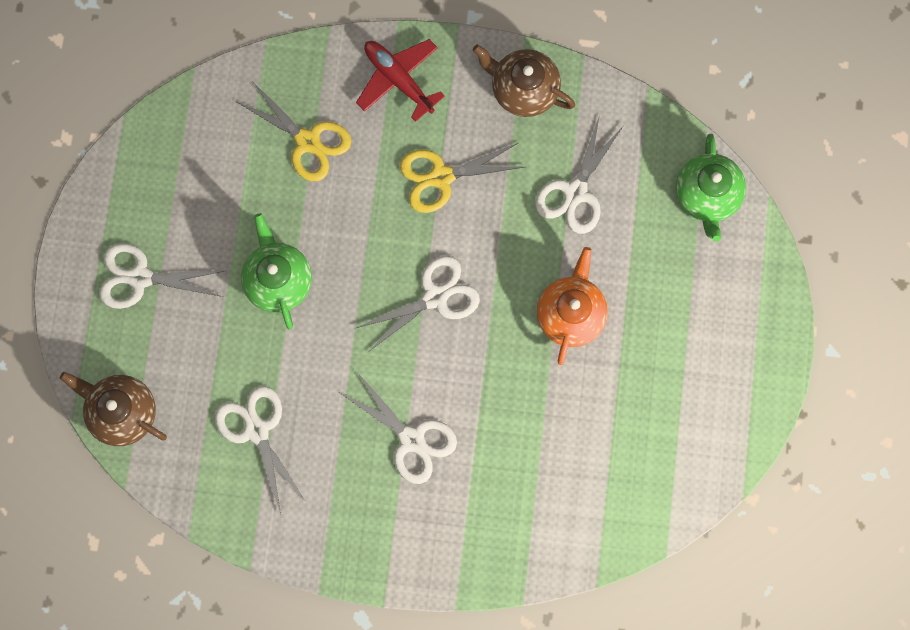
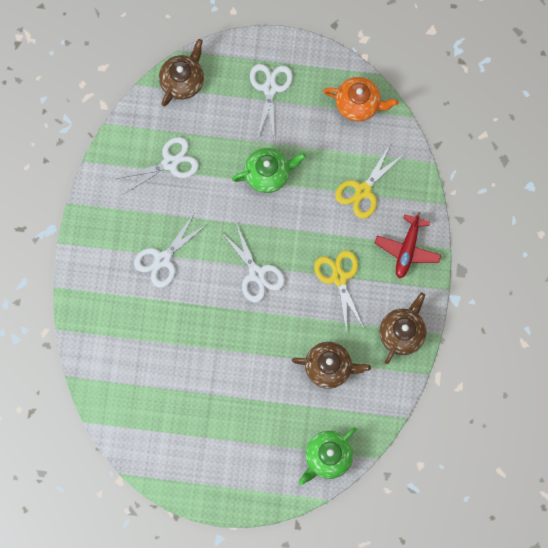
camera: 90 degrees right, 0 degrees up
red plane [356,39,445,122] -> red plane turned 150 degrees clockwise [375,212,441,278]
white scissors [535,115,624,234] -> brown teapot [292,342,371,389]
orange teapot [537,247,608,365] -> orange teapot moved to [323,77,399,121]
green teapot [676,134,746,242] -> green teapot turned 45 degrees counterclockwise [299,427,357,485]

